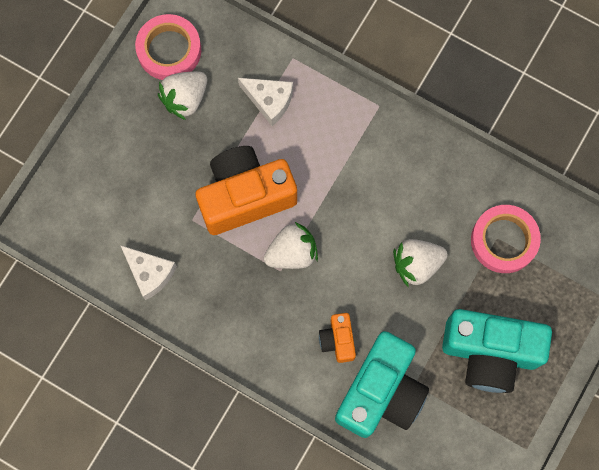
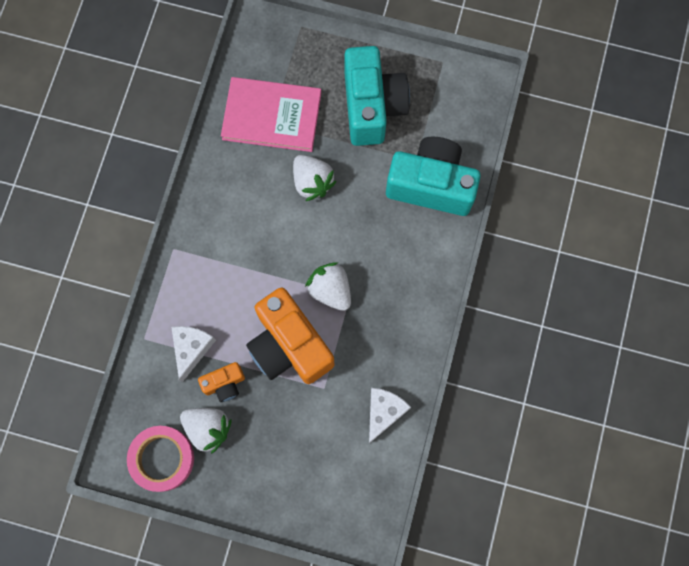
camera: 105 degrees left, 0 degrees up
orange camera [319,313,356,363] -> orange camera moved to [198,362,245,402]
pink tape [471,205,541,273] -> pink book [221,77,321,152]

